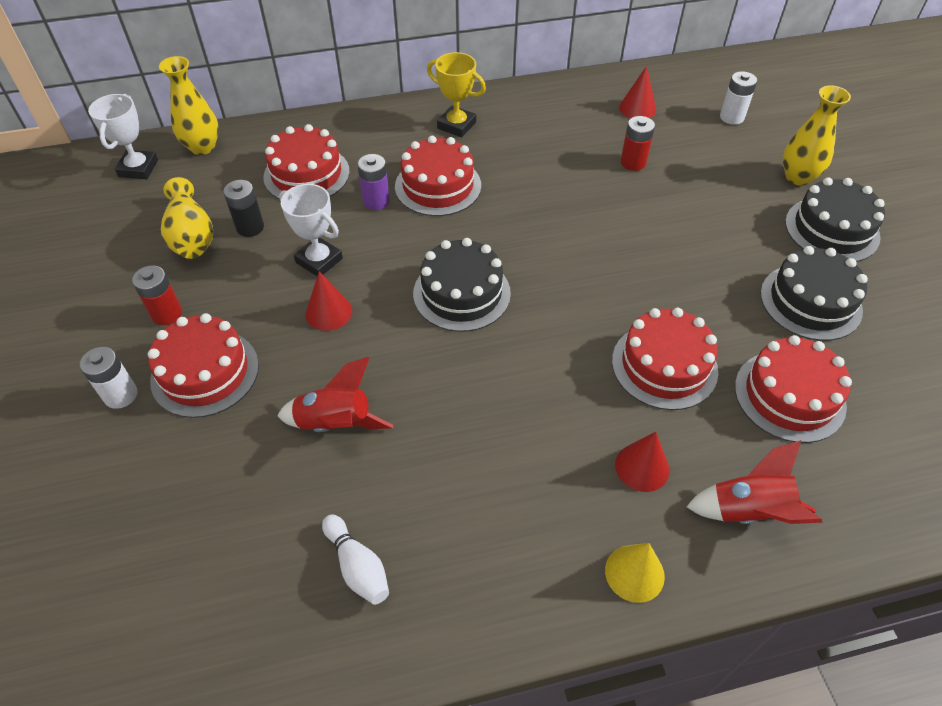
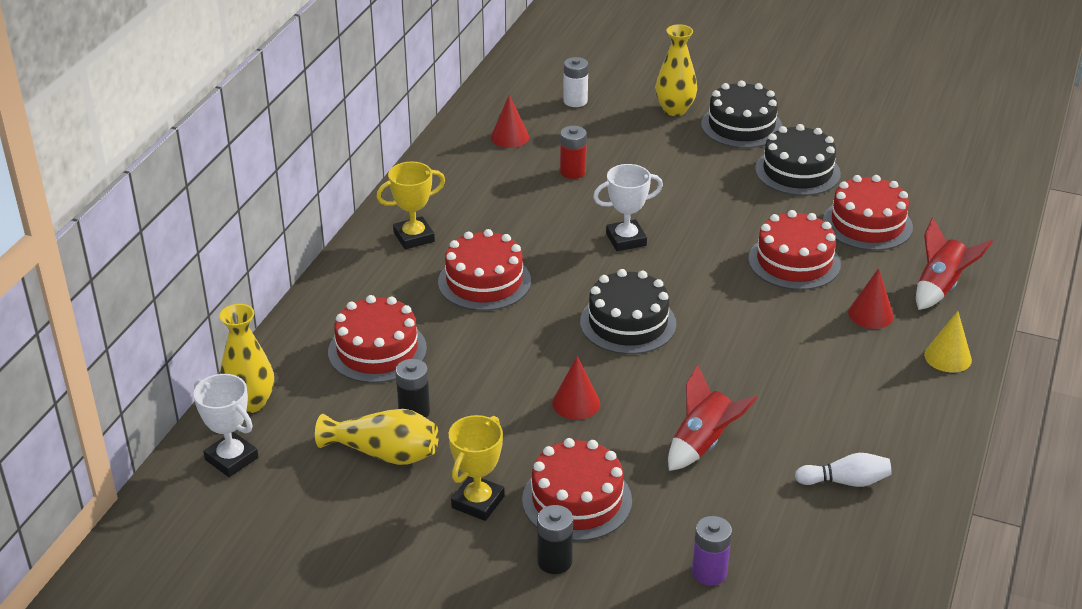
camera: 55 degrees left, 15 degrees down
white battery [80,347,137,409] -> black battery [537,505,573,574]
red battery [132,266,182,325] -> yellow trophy [449,415,505,521]
white trophy [279,184,343,276] -> white trophy moved to [593,164,663,251]
purple battery [357,154,390,210] -> purple battery moved to [692,516,732,586]

